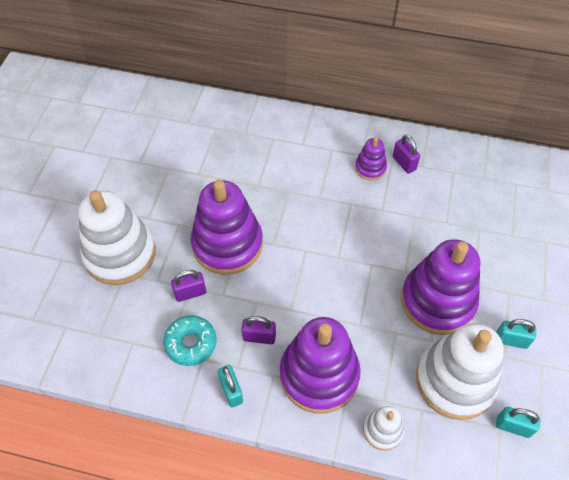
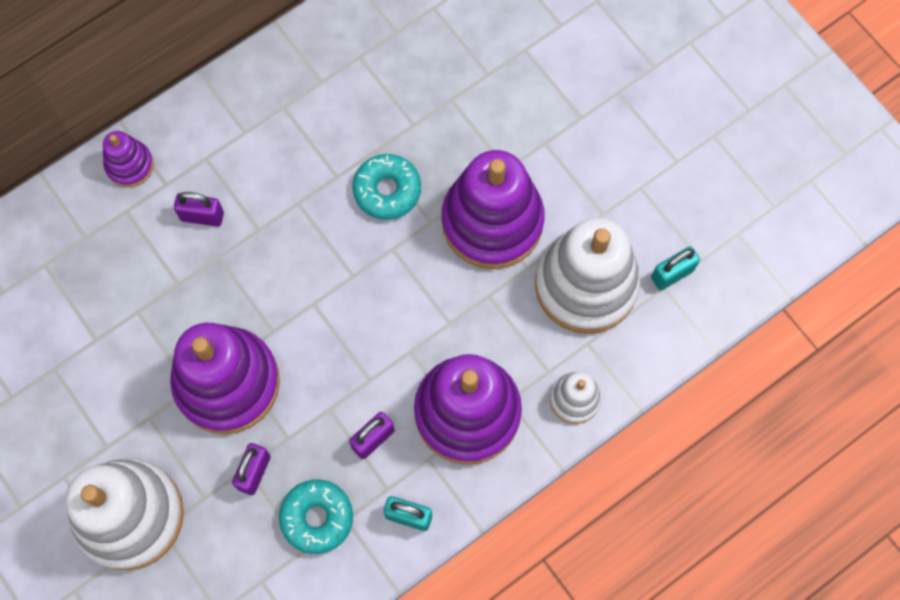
camera: 50 degrees left, 15 degrees up
purple stacking toy [355,137,387,181] -> purple stacking toy moved to [103,131,154,187]
purple padlock [393,134,420,174] -> purple padlock moved to [174,192,224,227]
turquoise padlock [496,319,536,349] -> none
none -> turquoise donut [352,154,421,220]

